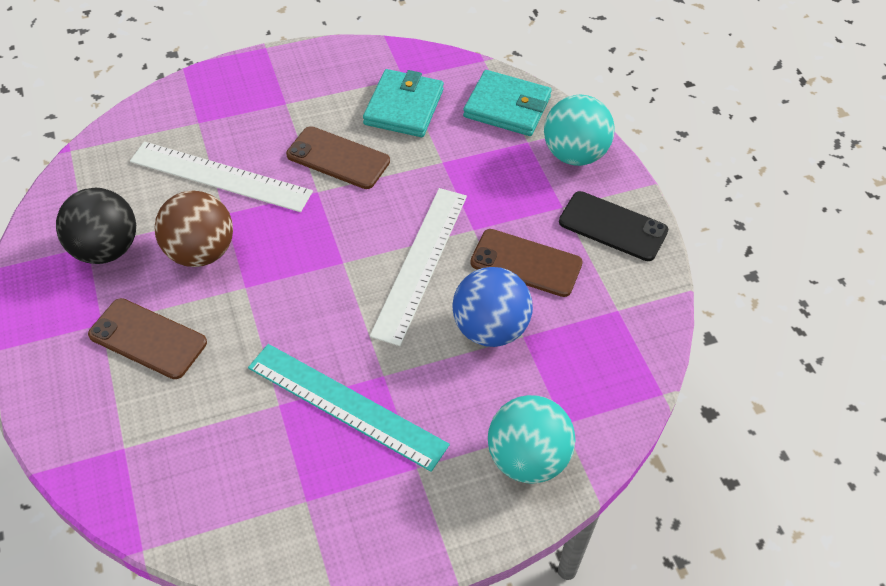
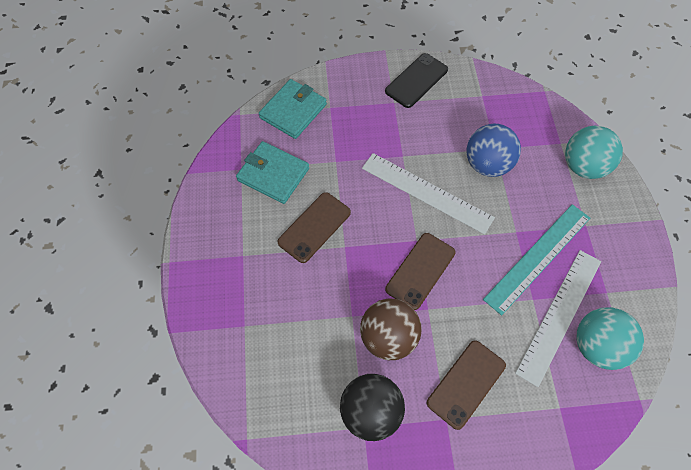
camera: 75 degrees left, 10 degrees up
white ruler [130,142,313,212] -> white ruler moved to [515,250,601,387]
brown phone [470,229,583,297] -> brown phone moved to [385,233,456,310]
turquoise ball [544,95,615,166] -> turquoise ball moved to [577,307,644,370]

